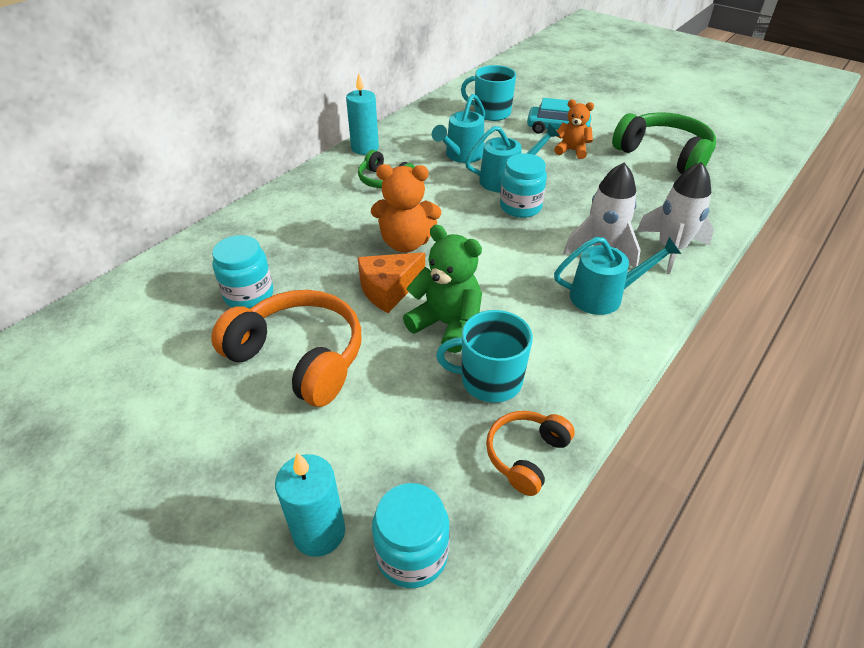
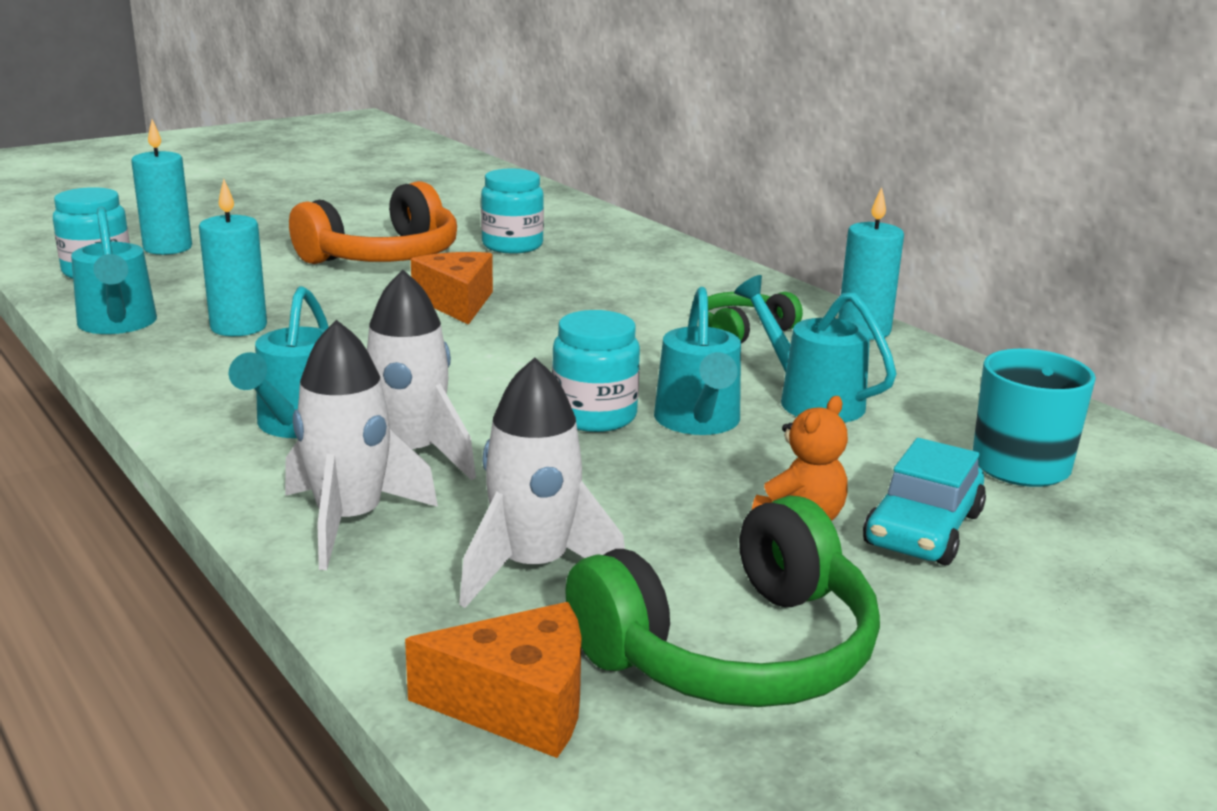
camera: 105 degrees right, 20 degrees down
orange teddy bear [371,164,441,252] -> none
green teddy bear [403,225,482,353] -> none
turquoise mug [436,310,533,403] -> turquoise candle [199,179,267,336]
orange headphones [486,411,575,496] -> turquoise watering can [71,206,157,334]
none -> orange cheese [405,602,582,758]
none -> white rocket [459,357,625,608]

